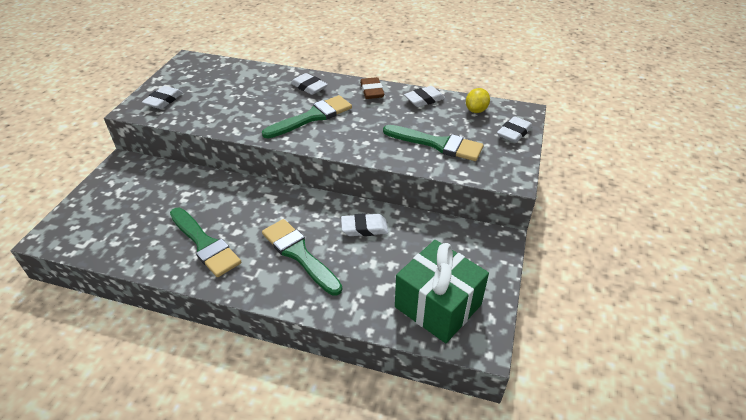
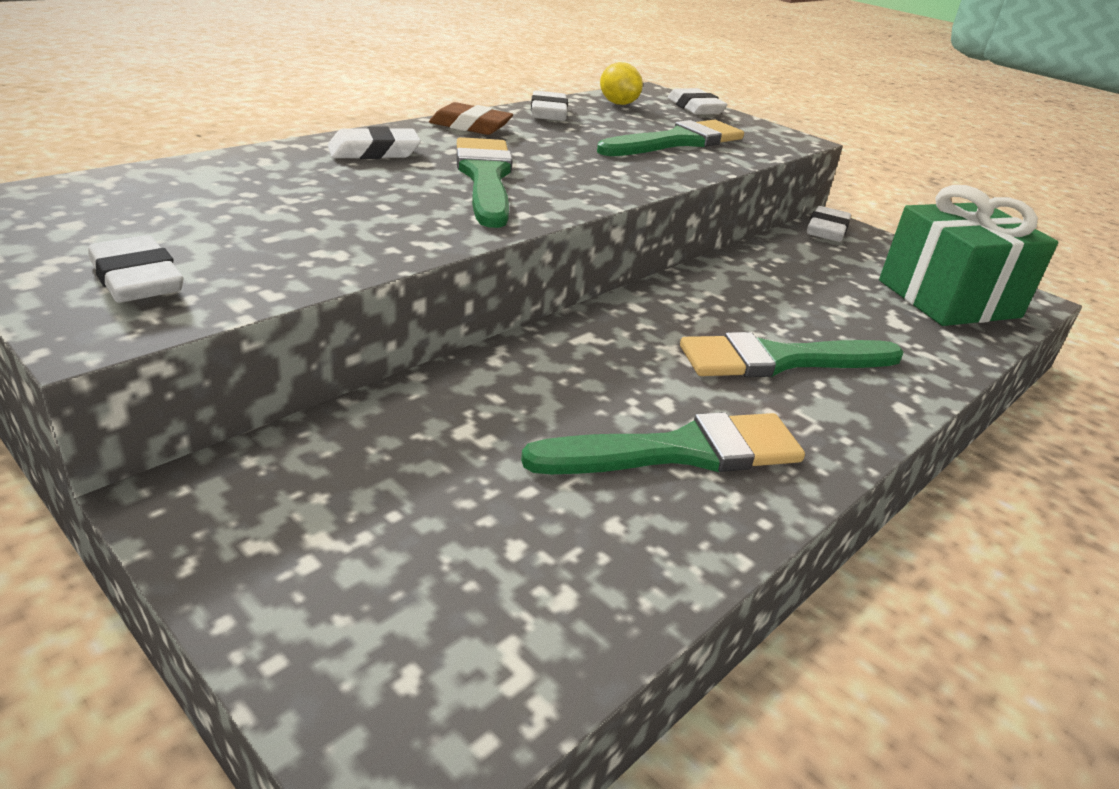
camera: 65 degrees left, 10 degrees down
white eraser [341,214,388,236] -> white eraser moved to [807,206,851,242]

